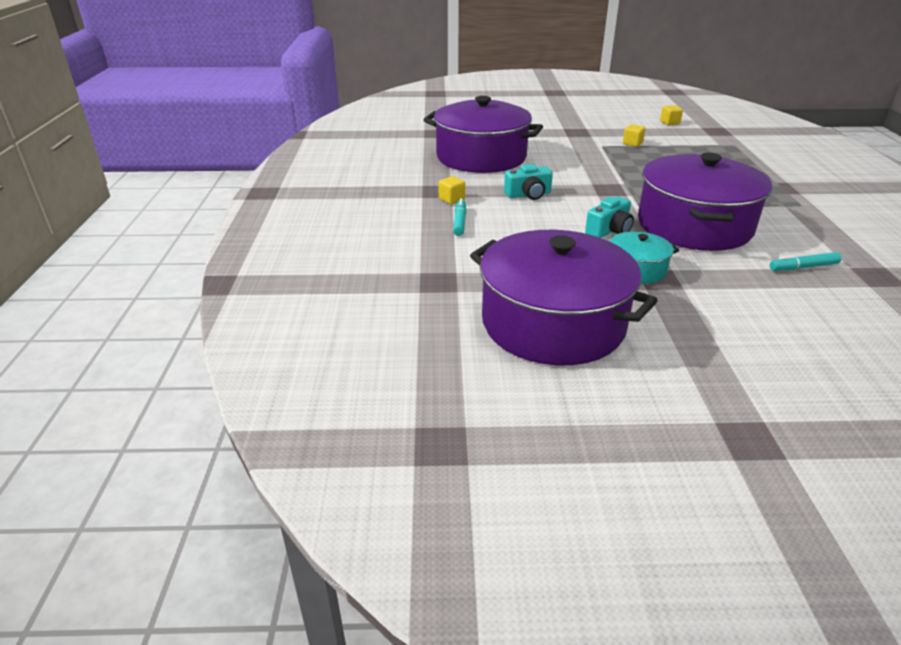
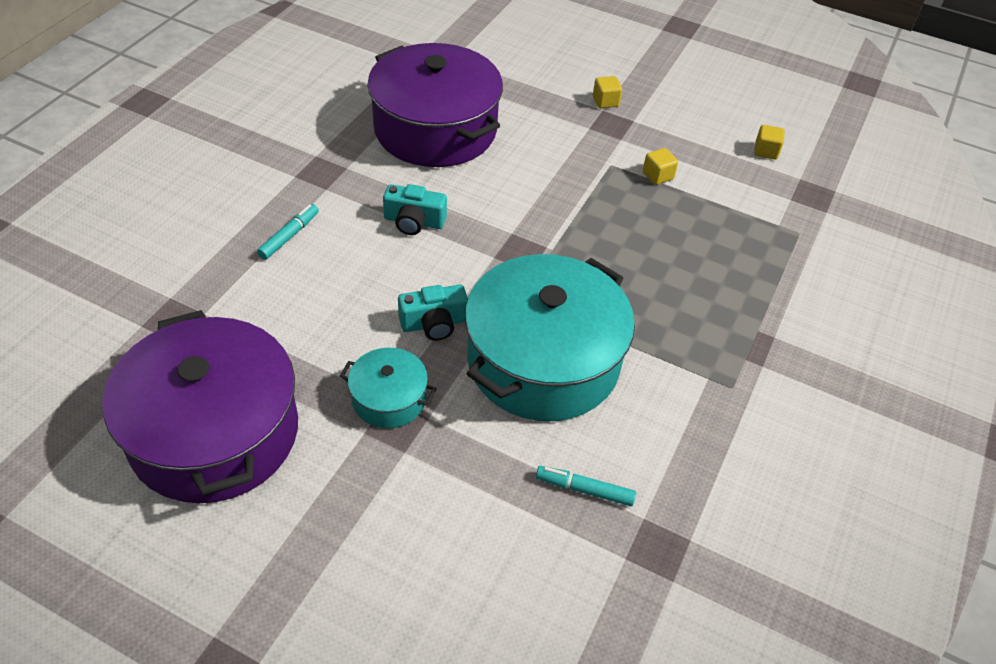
camera: 25 degrees right, 15 degrees up
yellow cube [439,176,465,204] -> yellow cube moved to [593,76,622,108]
purple pot [638,153,772,251] -> turquoise pot [465,254,635,421]

